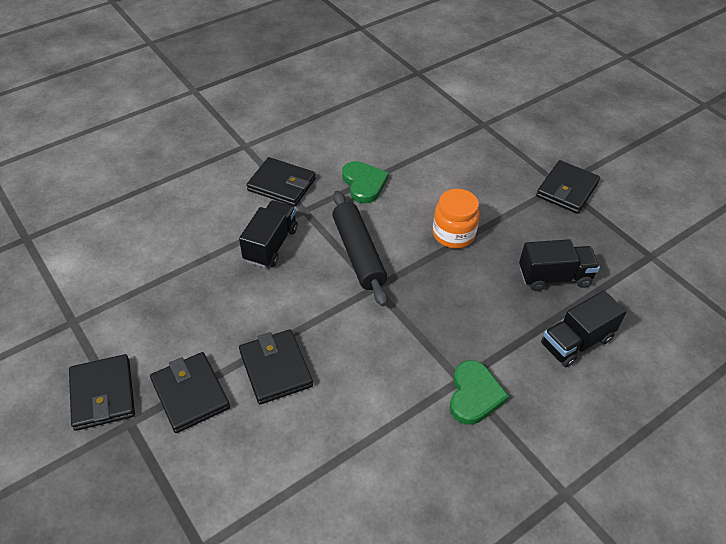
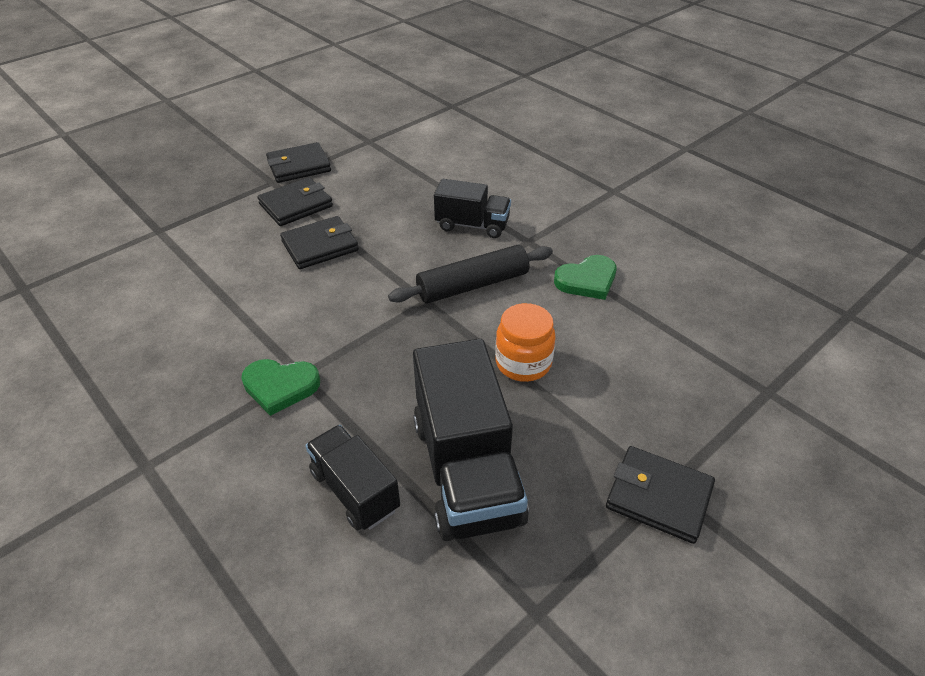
camera: 85 degrees right, 5 degrees down
black wallet [247,157,316,206] -> none
black truck [519,239,600,291] -> black truck [413,339,529,541], size x1.71

